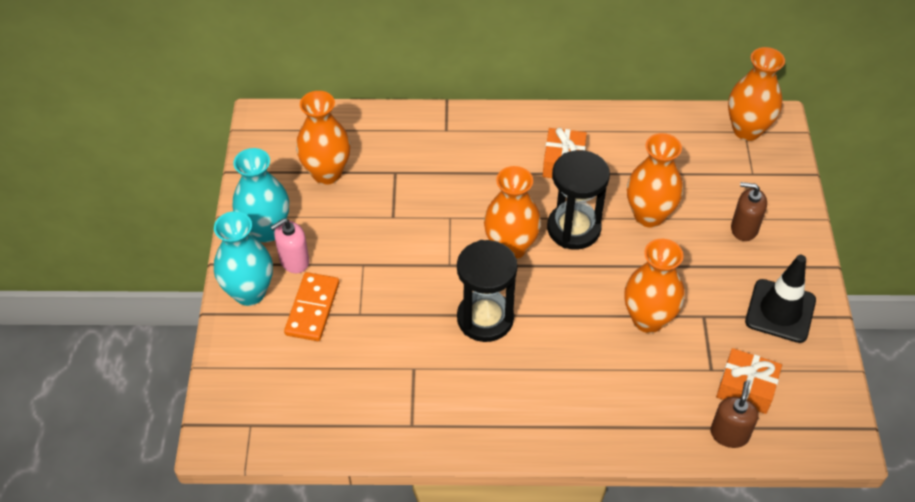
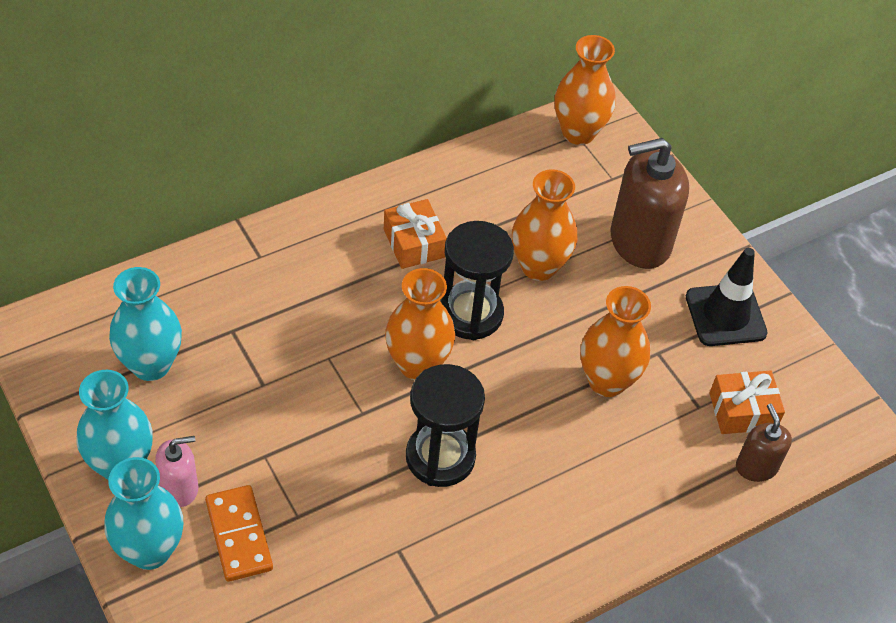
camera: 35 degrees left, 0 degrees up
pink soap dispenser [270,218,309,273] -> pink soap dispenser turned 135 degrees counterclockwise [155,436,198,507]
orange vase [296,91,351,185] -> turquoise vase [109,267,182,381]
brown soap dispenser [731,182,767,241] -> brown soap dispenser [611,138,689,269], size x1.90

